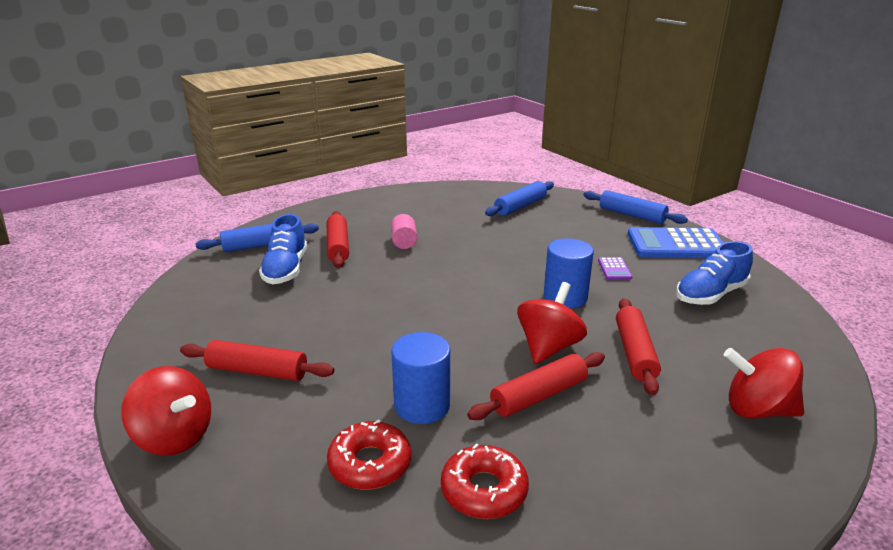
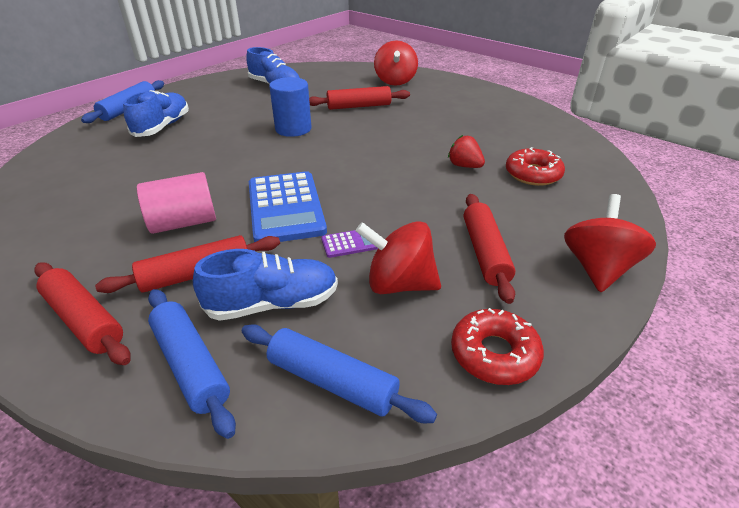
camera: 105 degrees left, 10 degrees up
pink cylinder [391,214,417,249] -> pink cylinder [137,172,216,234], size x1.54
blue cylinder [391,332,450,424] -> red strawberry [448,135,485,168]
red donut [441,444,529,519] -> red donut moved to [451,308,544,385]
red rolling pin [467,352,605,420] -> red rolling pin moved to [34,262,131,365]
blue rolling pin [485,181,554,216] -> blue rolling pin moved to [242,324,437,423]
red spinning top [517,282,587,364] -> red spinning top moved to [356,221,441,294]
purple calculator [598,257,632,280] -> purple calculator moved to [321,230,378,258]
blue calculator [628,227,724,258] -> blue calculator moved to [249,171,327,242]
none -> blue shoe [123,90,189,137]

